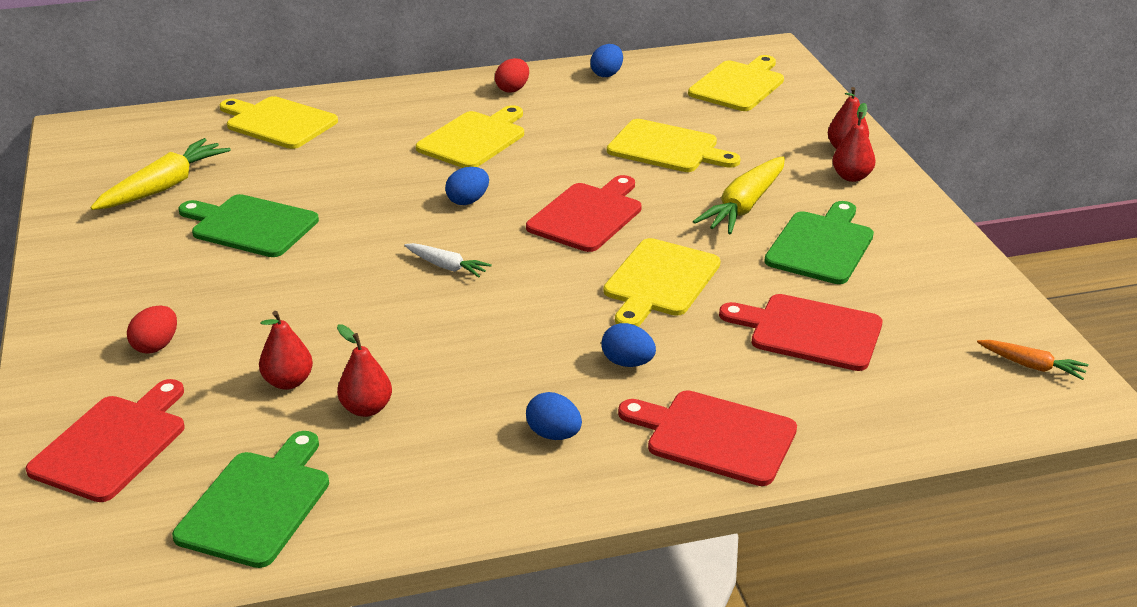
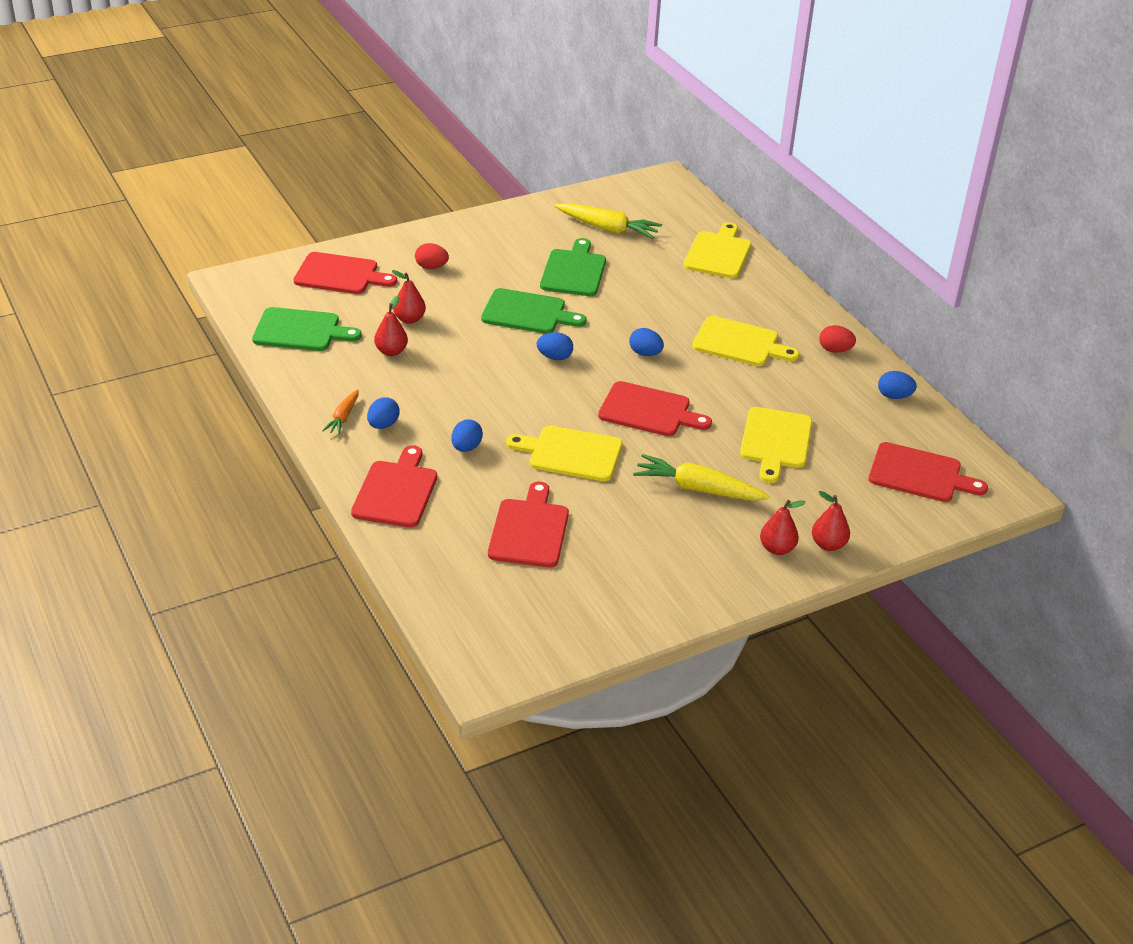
camera: 75 degrees right, 5 degrees up
white carrot [404,243,492,277] -> blue egg [537,332,573,360]
yellow cutting board [688,55,784,111] -> red cutting board [869,442,988,502]
green cutting board [764,201,874,284] -> green cutting board moved to [481,288,587,334]
orange carrot [977,340,1089,380] -> orange carrot moved to [322,389,359,435]

